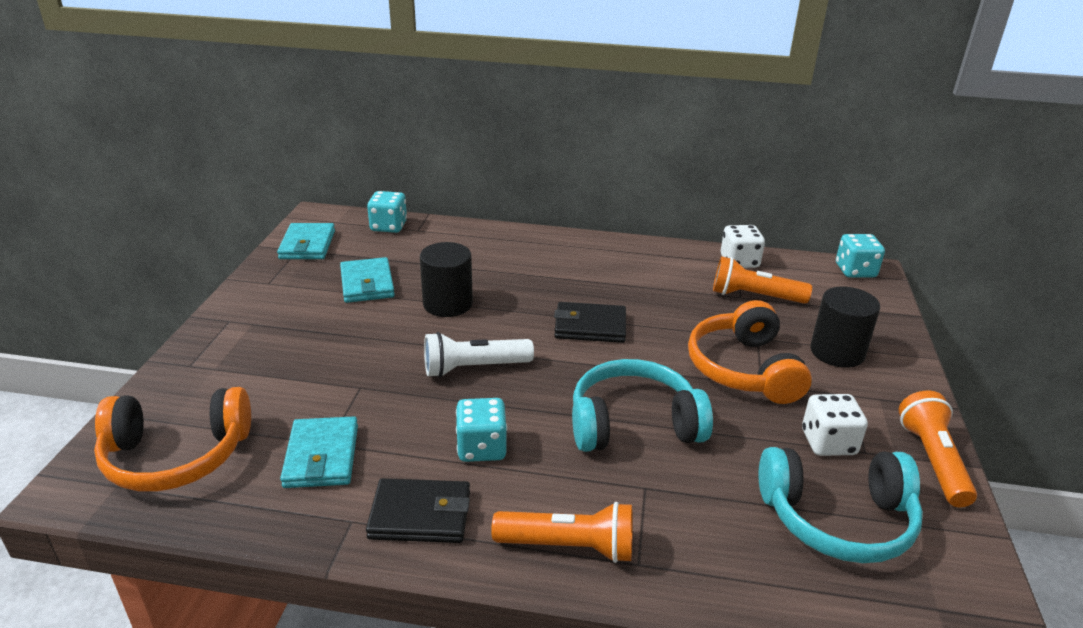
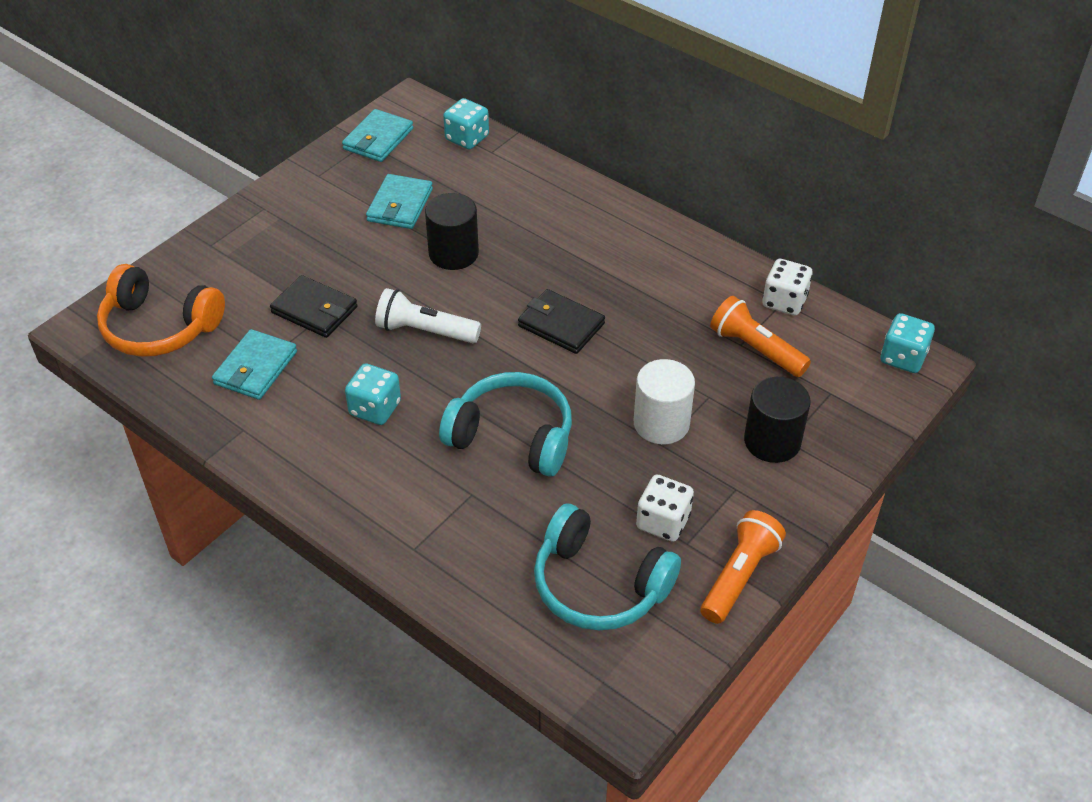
camera: 30 degrees right, 15 degrees up
black wallet [366,478,470,543] -> black wallet moved to [270,275,357,338]
orange flashlight [491,502,632,563] -> none
orange headphones [688,300,812,404] -> white cylinder [634,359,695,444]

